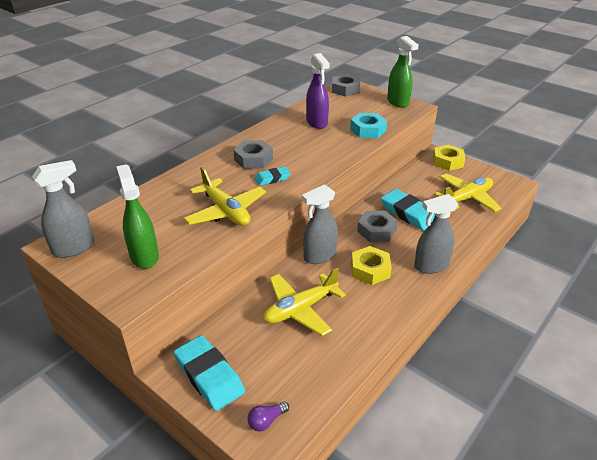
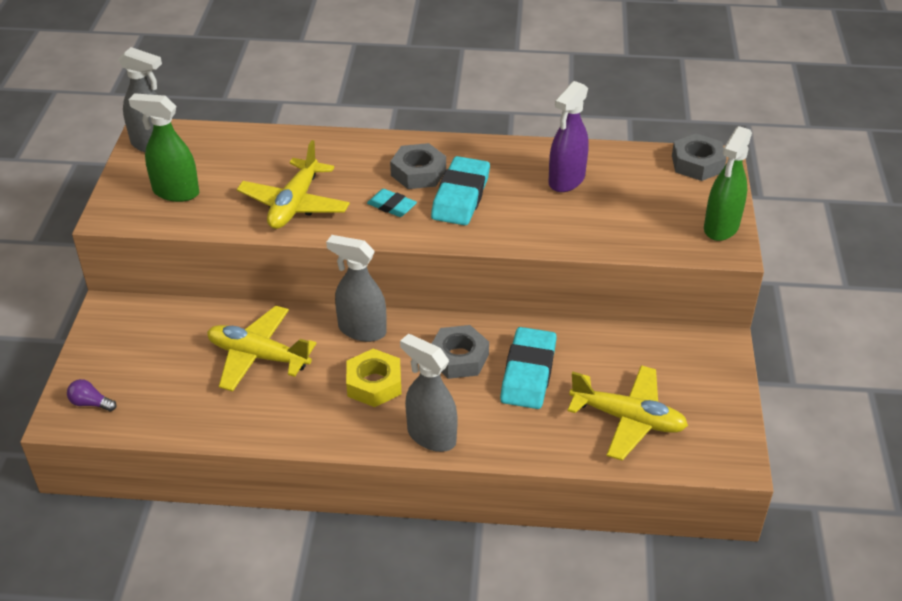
camera: 55 degrees right, 5 degrees up
green spray bottle [116,164,159,269] -> green spray bottle turned 105 degrees counterclockwise [129,93,199,202]
turquoise eraser [174,335,245,411] -> turquoise eraser moved to [431,156,490,225]
turquoise nut [350,113,387,138] -> none
yellow nut [433,145,465,171] -> none

